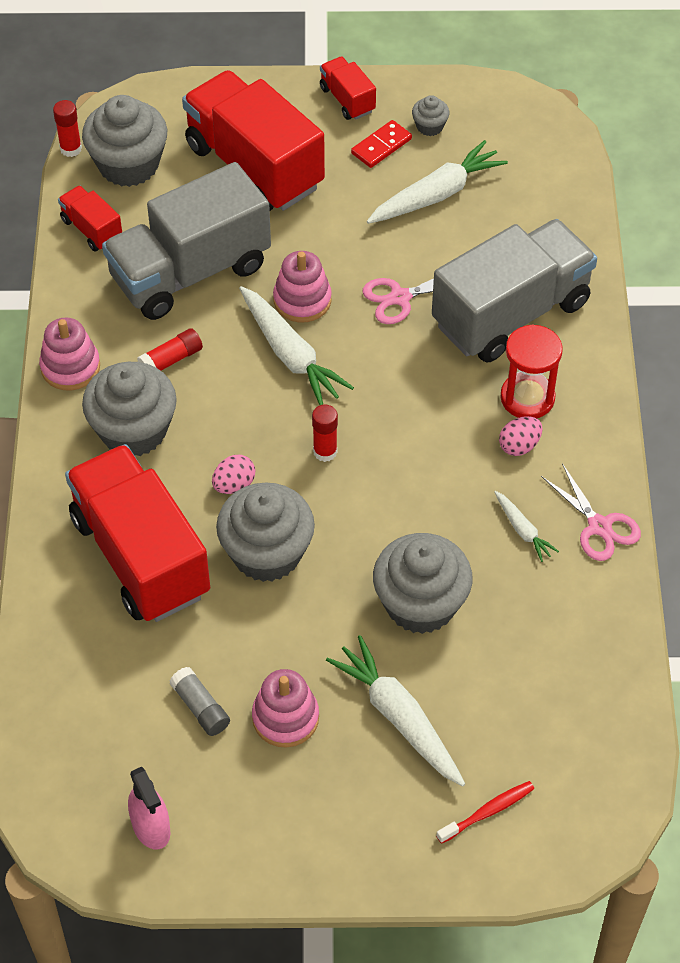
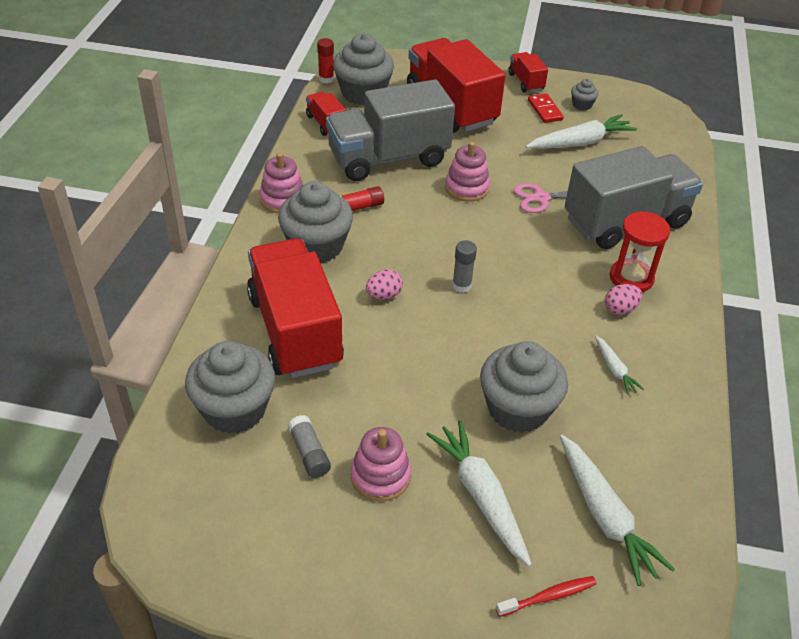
camera: 10 degrees right, 10 degrees down
pink spray bottle [128,767,170,850] -> none
grey cupcake [216,482,315,582] -> grey cupcake moved to [185,341,275,434]
white carrot [239,286,354,405] -> white carrot moved to [560,435,675,586]
red glue stick [312,404,338,462] -> grey glue stick [452,240,477,293]
red domino [351,120,412,168] -> red domino turned 75 degrees counterclockwise [528,93,564,123]
pink scissors [541,463,641,561] -> none

